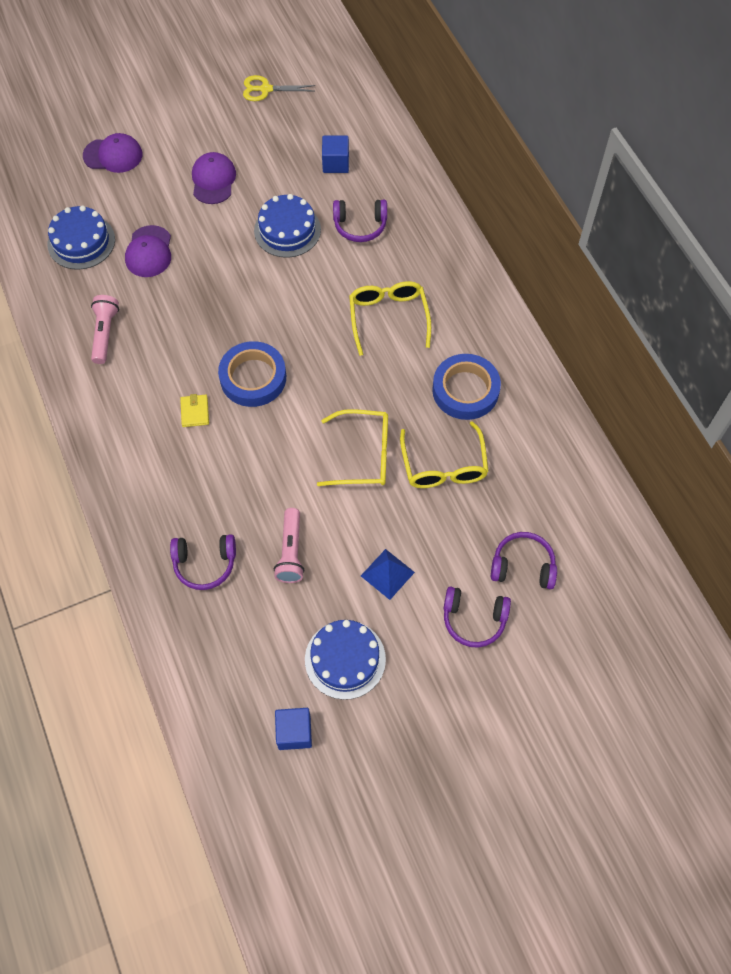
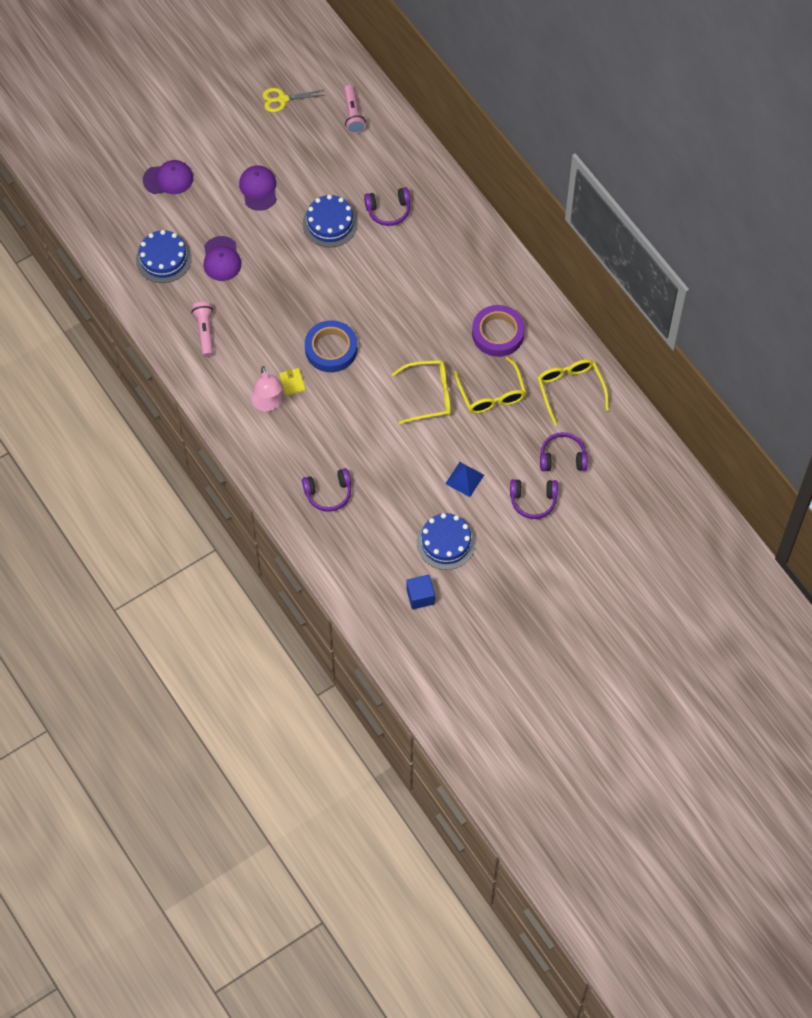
camera: 10 degrees left, 0 degrees up
pink flashlight [274,508,304,583] -> pink flashlight moved to [344,85,366,134]
blue cube [322,136,349,173] -> none
yellow glasses [349,281,431,356] -> yellow glasses moved to [538,359,609,426]
blue tape [432,354,501,420] -> purple tape [472,305,525,357]
none -> pink lamp [251,366,282,412]

